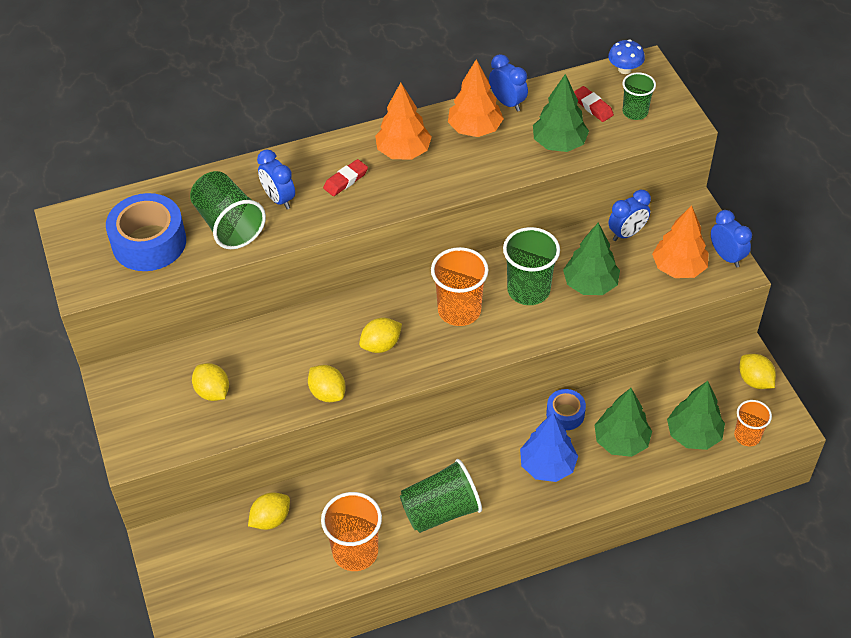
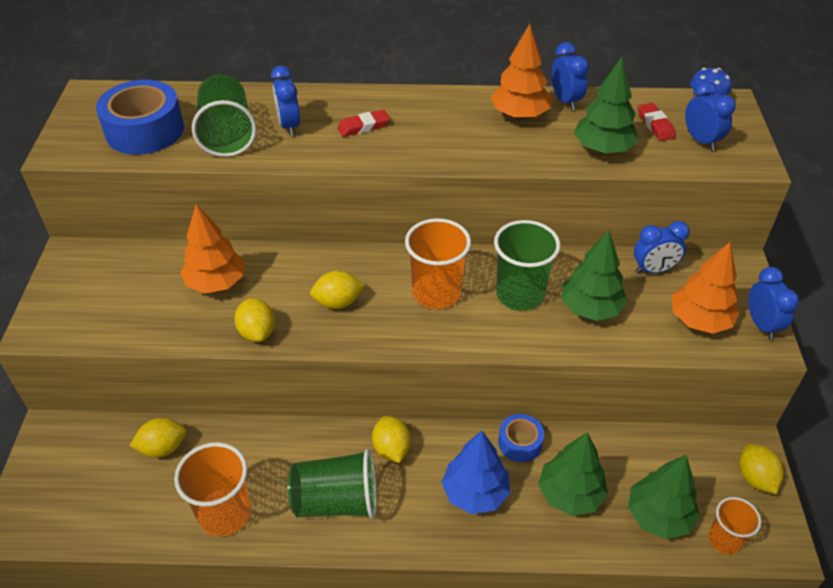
camera: 20 degrees right, 5 degrees down
yellow lemon [192,363,229,401] -> yellow lemon moved to [372,416,411,463]
orange tree [375,82,432,160] -> orange tree moved to [180,204,244,294]
green cup [622,72,656,120] -> blue clock [685,80,736,151]

